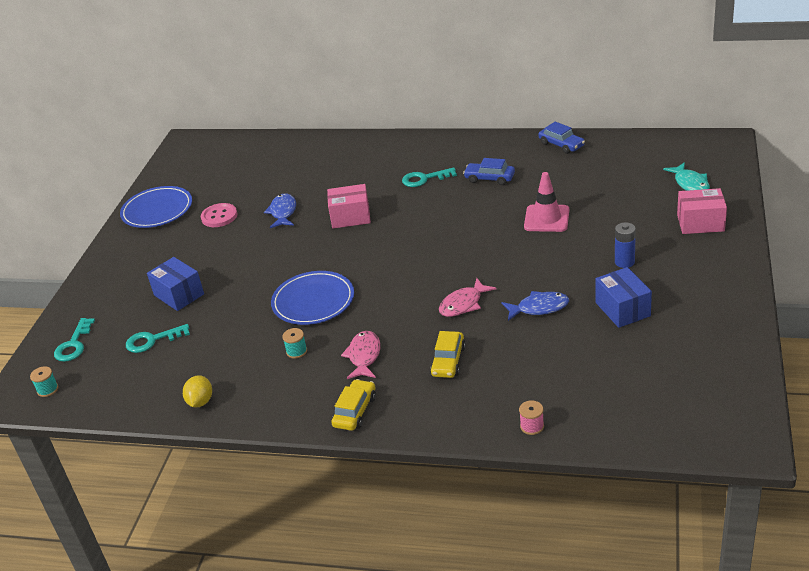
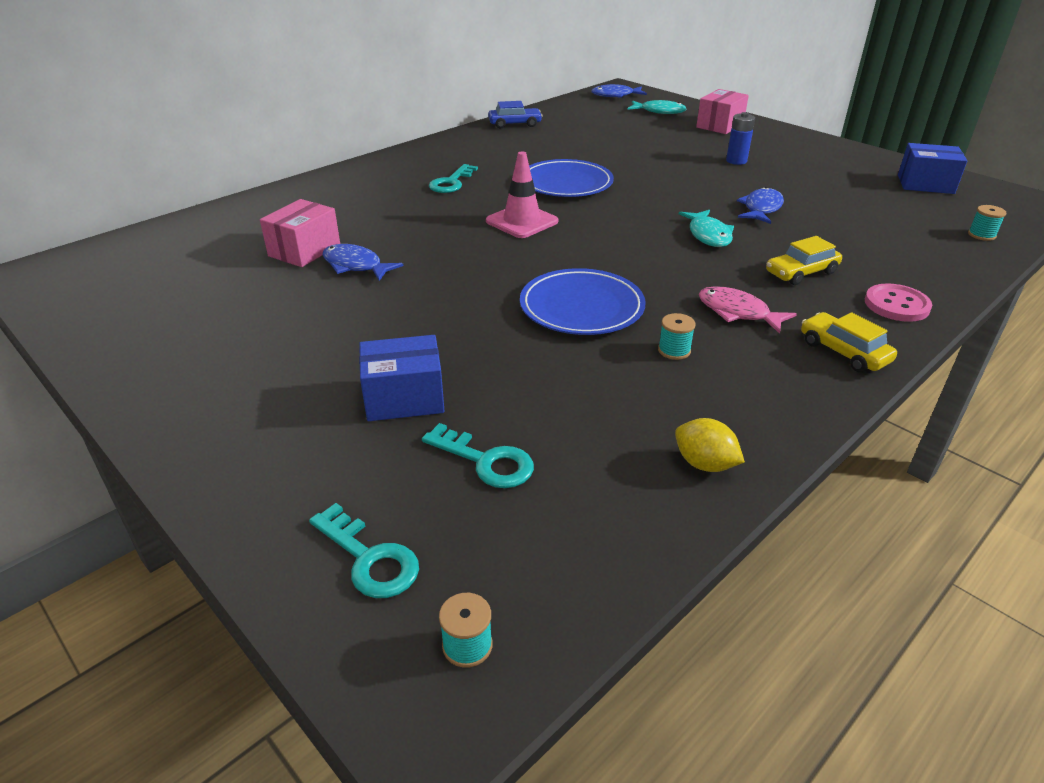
camera: 60 degrees left, 0 degrees up
blue plate [120,186,192,228] -> blue plate moved to [529,159,614,197]
turquoise key [126,324,190,353] -> turquoise key turned 75 degrees counterclockwise [422,423,534,488]
pink button [201,203,237,227] -> pink button moved to [865,283,932,322]
pink box [327,184,371,229] -> pink box moved to [260,199,340,267]
yellow car [430,331,466,378] -> yellow car turned 105 degrees clockwise [766,236,842,285]
pink fish [439,278,497,317] -> turquoise fish [679,210,734,247]
blue car [463,158,515,185] -> none
pink spool [519,400,544,435] -> none
pink traffic cone [524,172,569,232] -> pink traffic cone moved to [486,151,558,238]
blue box [595,267,652,328] -> blue box moved to [898,143,967,194]
none -> blue fish [591,84,647,98]
none -> turquoise spool [968,205,1006,241]

